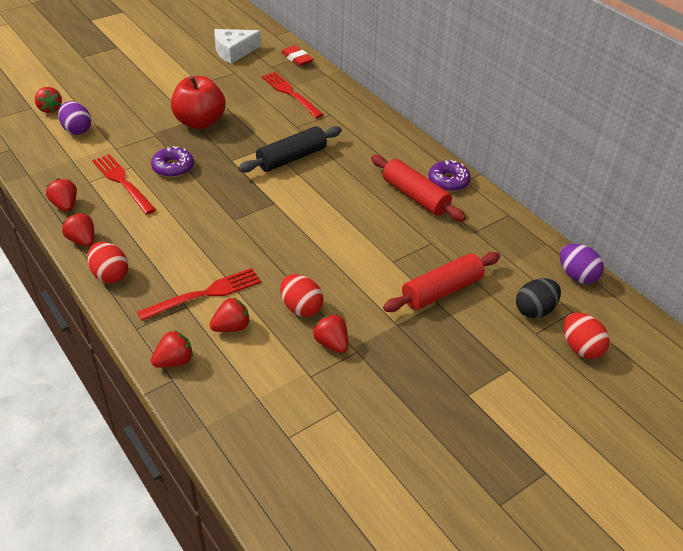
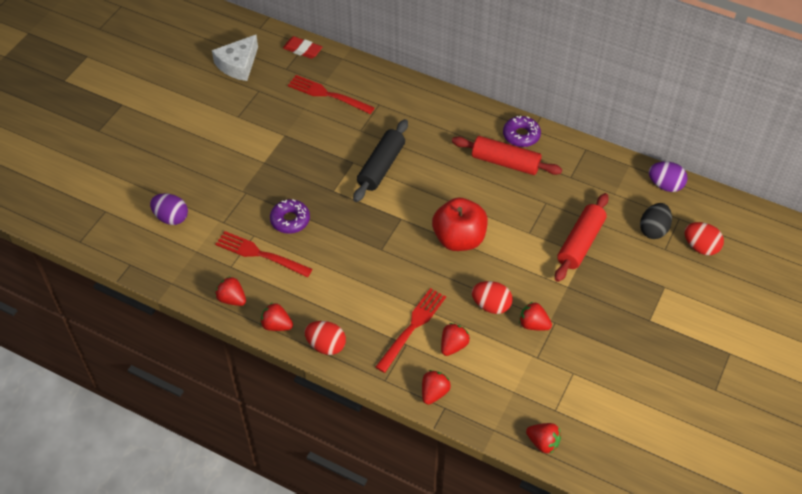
camera: 25 degrees left, 10 degrees up
red strawberry [35,87,62,113] -> red strawberry moved to [526,423,561,454]
red apple [171,76,226,129] -> red apple moved to [432,198,488,251]

